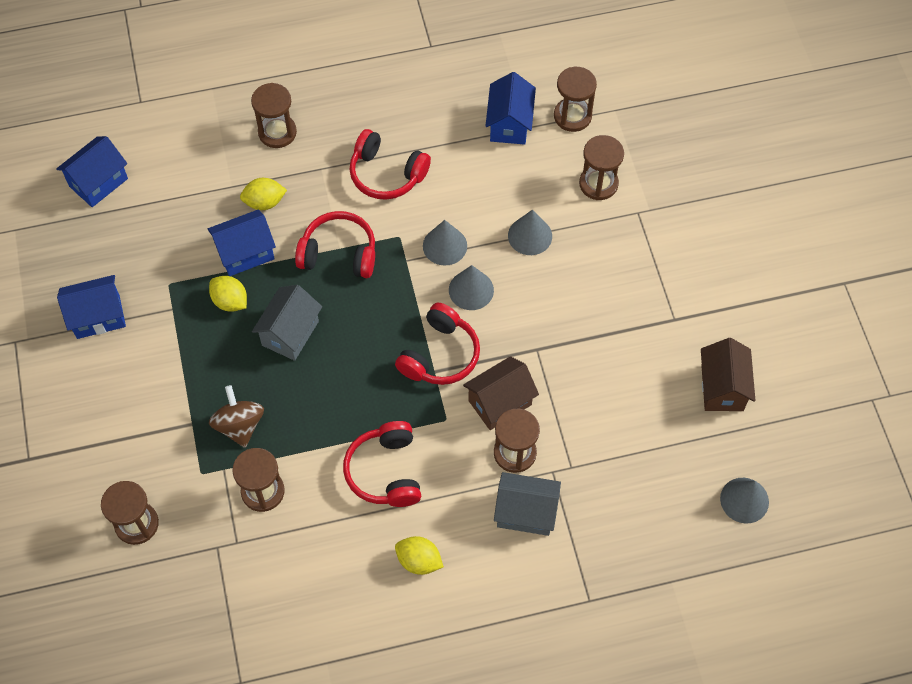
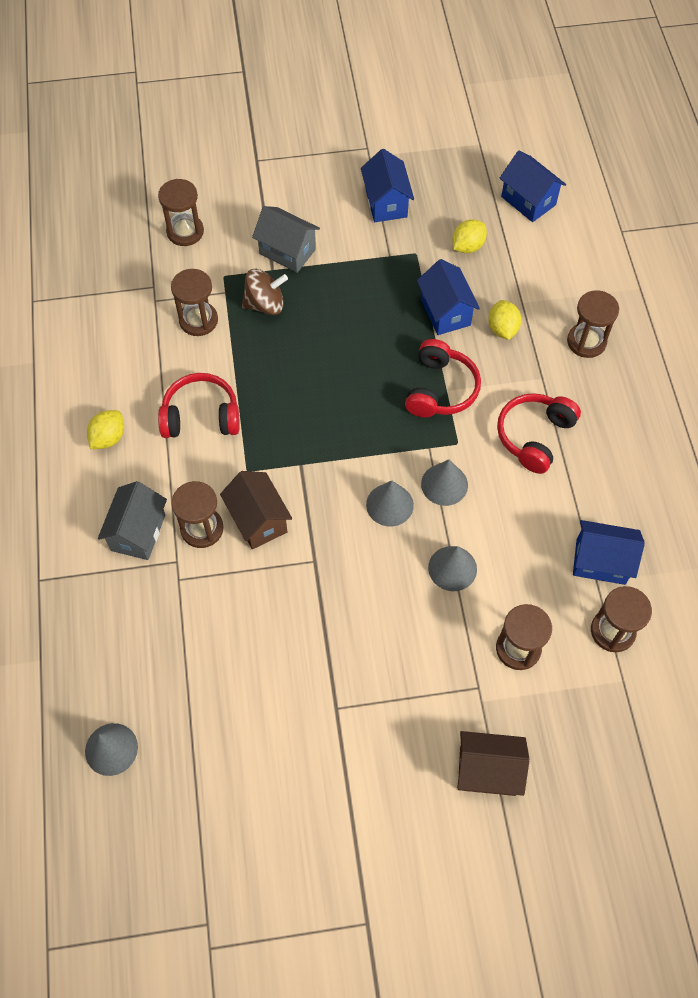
camera: 95 degrees right, 0 degrees up
yellow lemon [209,276,247,312] -> yellow lemon moved to [453,220,487,253]
grey house [252,285,322,361] -> grey house moved to [252,206,320,273]
red headphones [395,303,480,385] -> none
brown house [701,338,756,411] -> brown house moved to [457,731,530,796]

